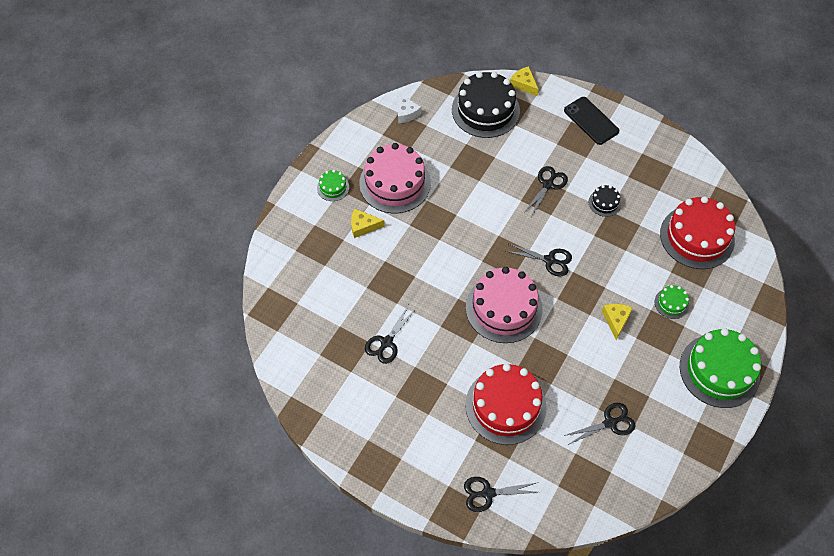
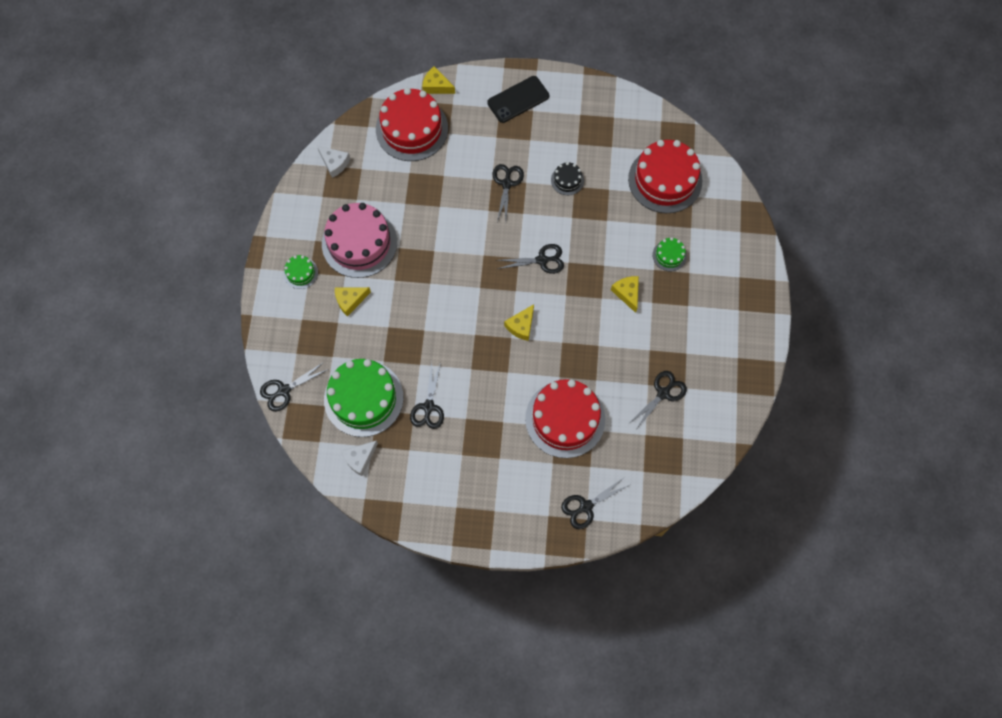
camera: 25 degrees left, 10 degrees up
black cake [452,72,520,138] -> red cake [376,88,448,161]
pink cake [466,267,543,343] -> yellow cheese [504,304,534,341]
black phone [564,97,619,145] -> black phone turned 60 degrees counterclockwise [487,76,549,123]
green cake [680,328,761,408] -> green cake moved to [324,359,404,437]
none -> black scissors [260,362,328,412]
none -> white cheese [341,440,378,476]

